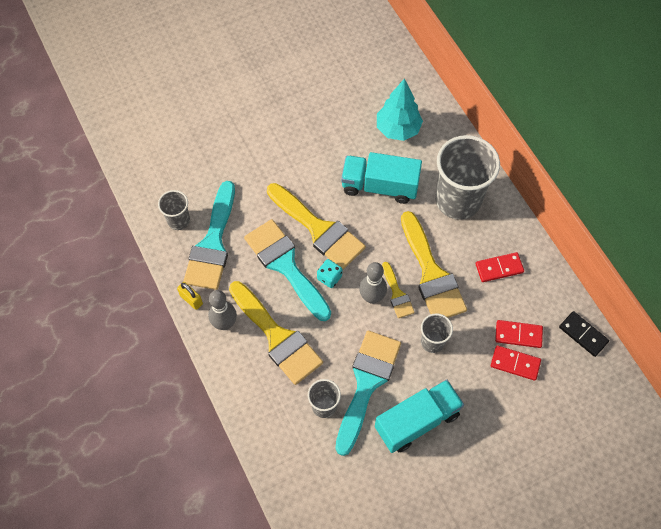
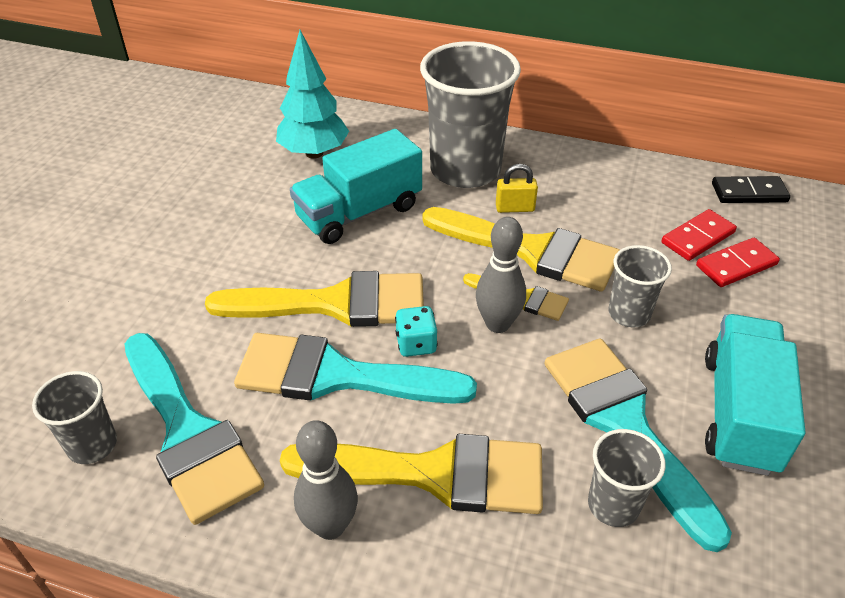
camera: 45 degrees left, 20 degrees down
yellow padlock [177,282,203,310] -> yellow padlock moved to [496,164,538,213]
red domino [475,252,524,282] -> none

